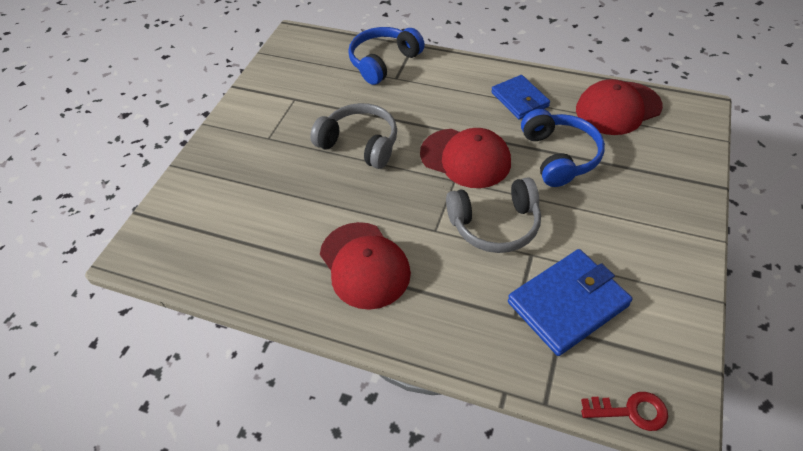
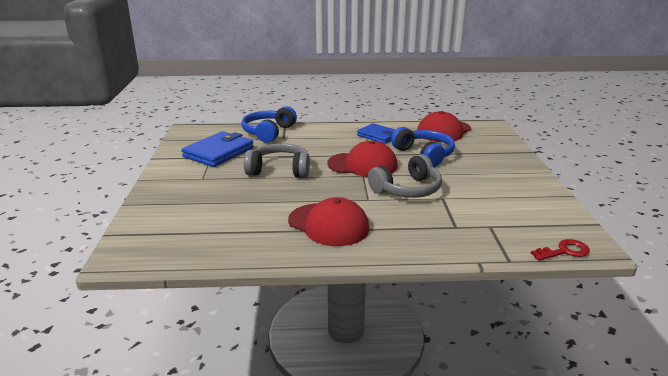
camera: 25 degrees left, 25 degrees down
blue wallet [508,249,632,356] -> blue wallet moved to [181,131,254,167]

